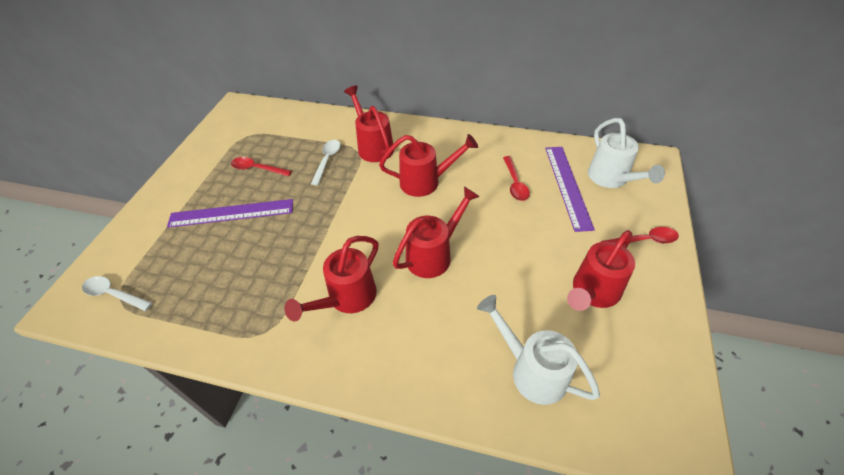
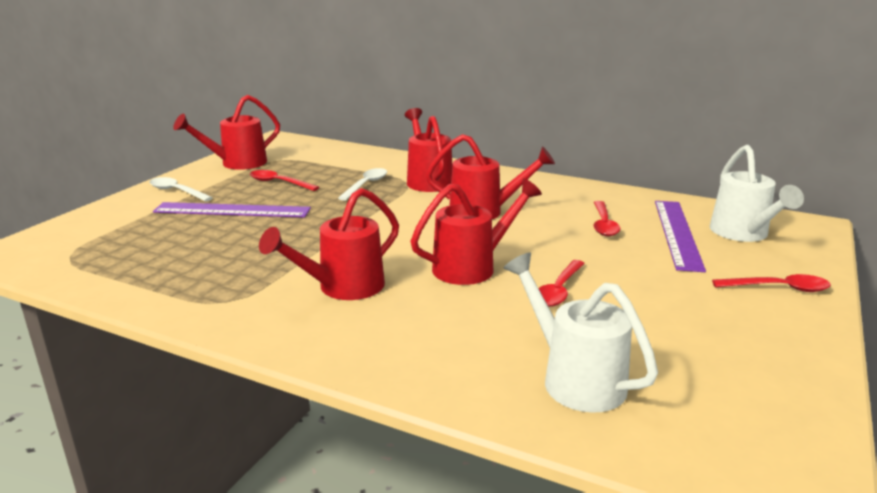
camera: 10 degrees right, 25 degrees down
white spoon [82,276,152,311] -> white spoon moved to [150,177,213,202]
red watering can [567,230,635,311] -> red watering can moved to [173,95,280,170]
none -> red spoon [538,260,585,307]

